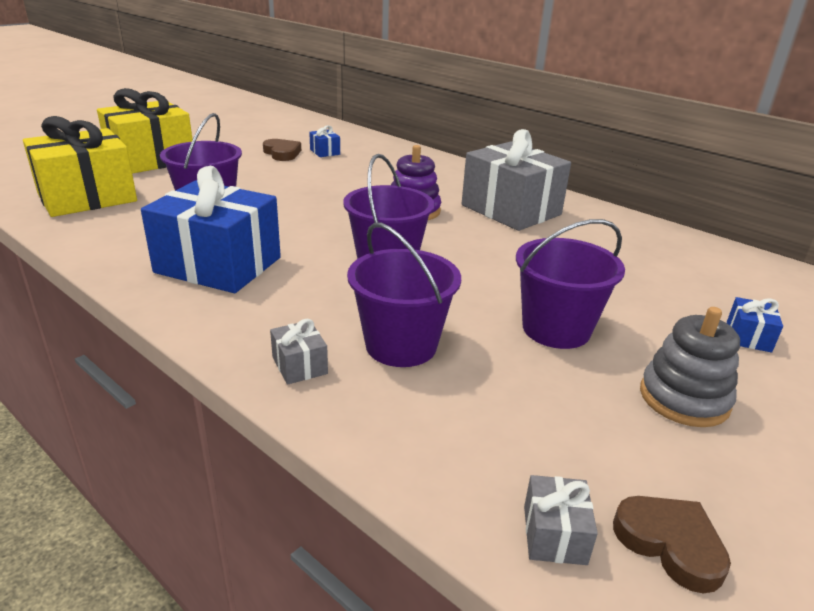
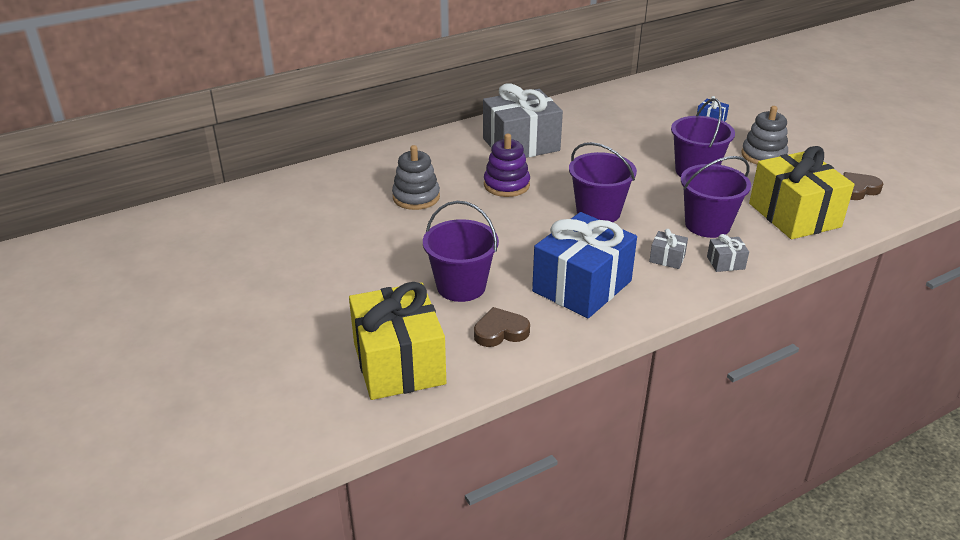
camera: 70 degrees left, 5 degrees up
yellow gift [97,88,193,174] -> yellow gift moved to [749,146,855,239]
brown heart [263,139,301,161] -> brown heart moved to [474,307,530,347]
blue gift [309,125,340,157] -> none
grey gift [524,475,598,565] -> grey gift moved to [649,229,688,269]
none -> grey stacking toy [392,145,440,210]

